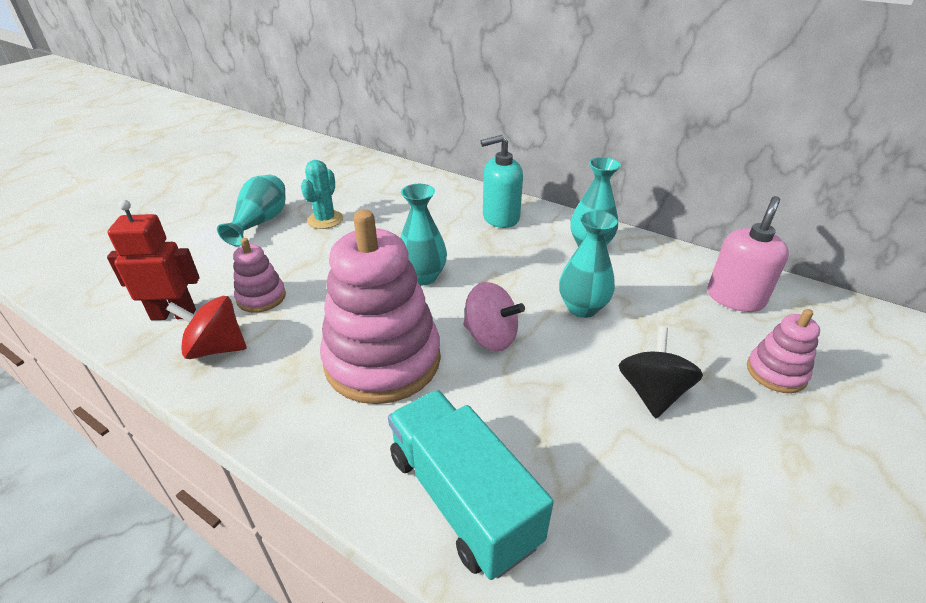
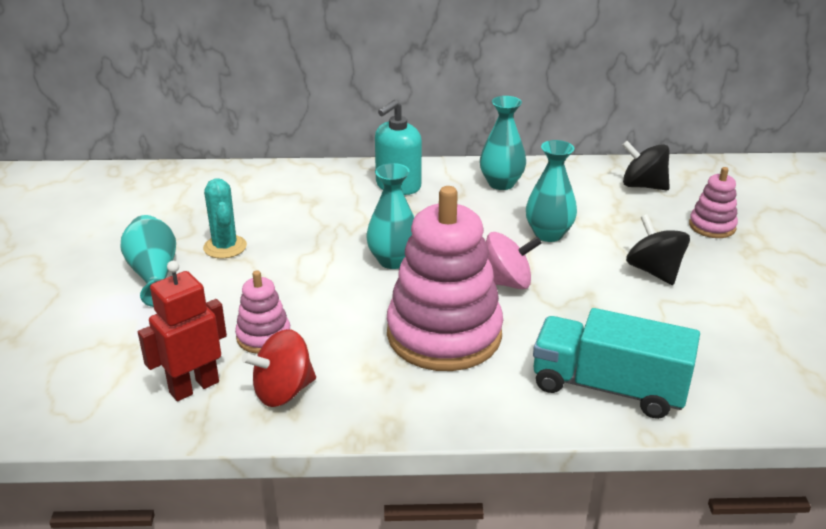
camera: 35 degrees left, 5 degrees down
pink soap dispenser [708,196,789,312] -> black spinning top [622,141,670,191]

